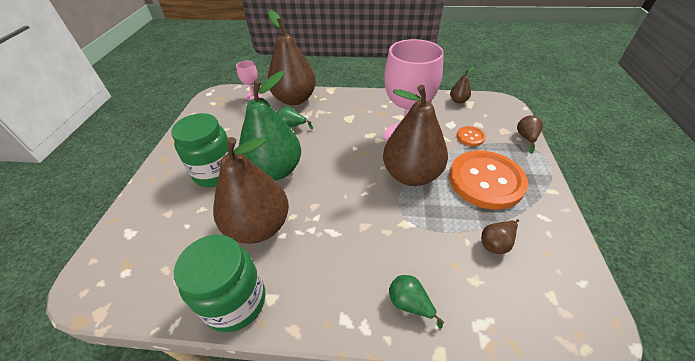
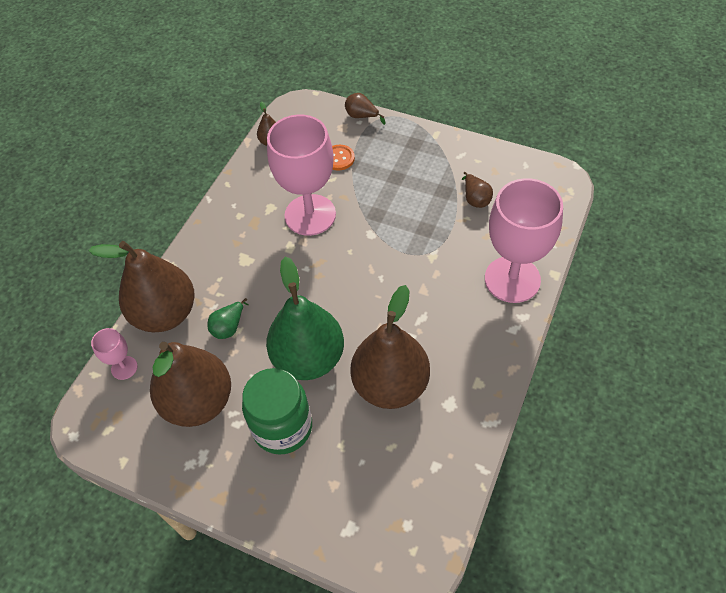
camera: 70 degrees left, 10 degrees up
green jar [174,235,266,332] -> none
brown pear [383,85,448,186] -> brown pear moved to [150,342,231,427]
green pear [389,275,444,329] -> pink goblet [485,178,563,303]
orange button [449,151,528,210] -> none

